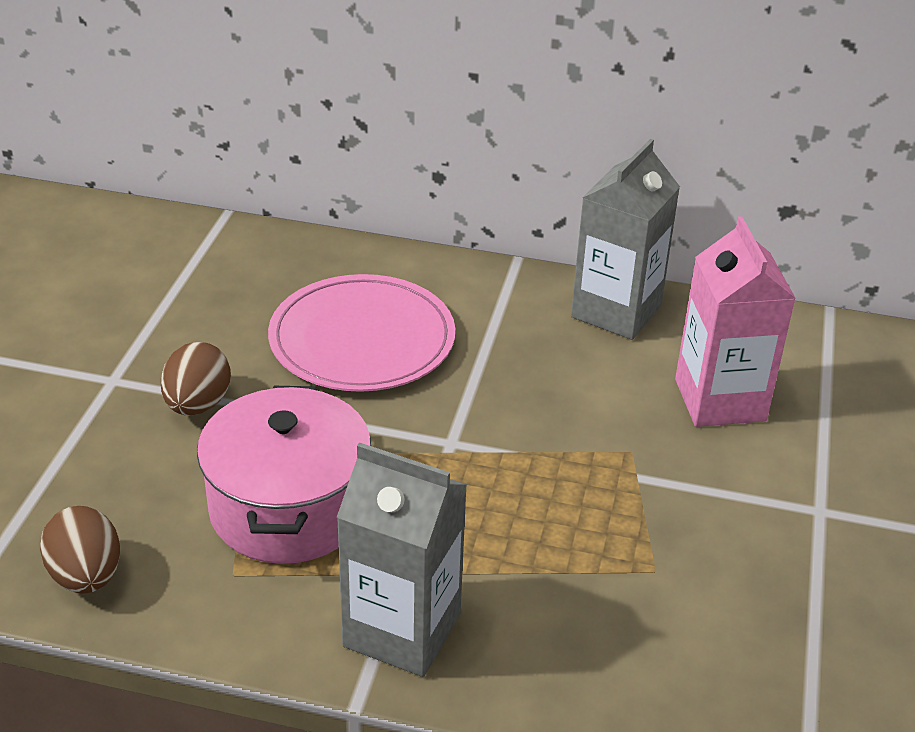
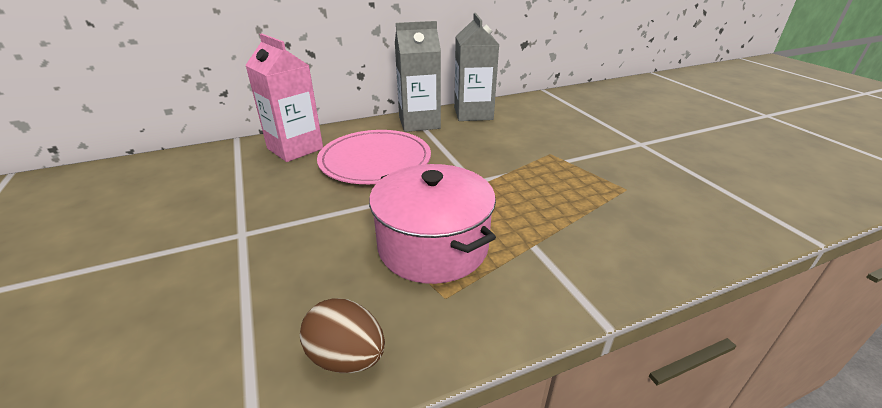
camera: 35 degrees left, 5 degrees down
brown egg [161,342,231,415] -> none
grey carton [337,442,467,677] -> grey carton moved to [395,21,441,132]
pink carton [675,216,796,427] -> pink carton moved to [245,33,323,162]

